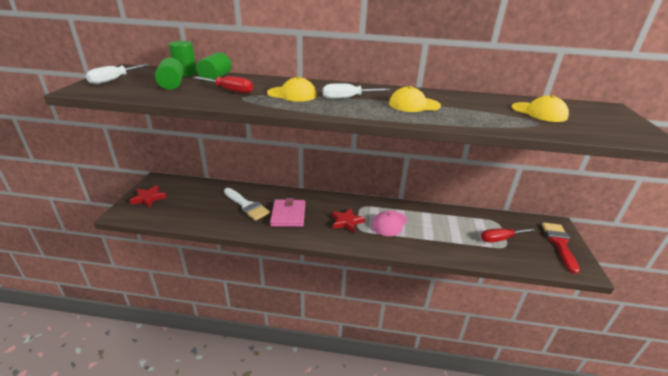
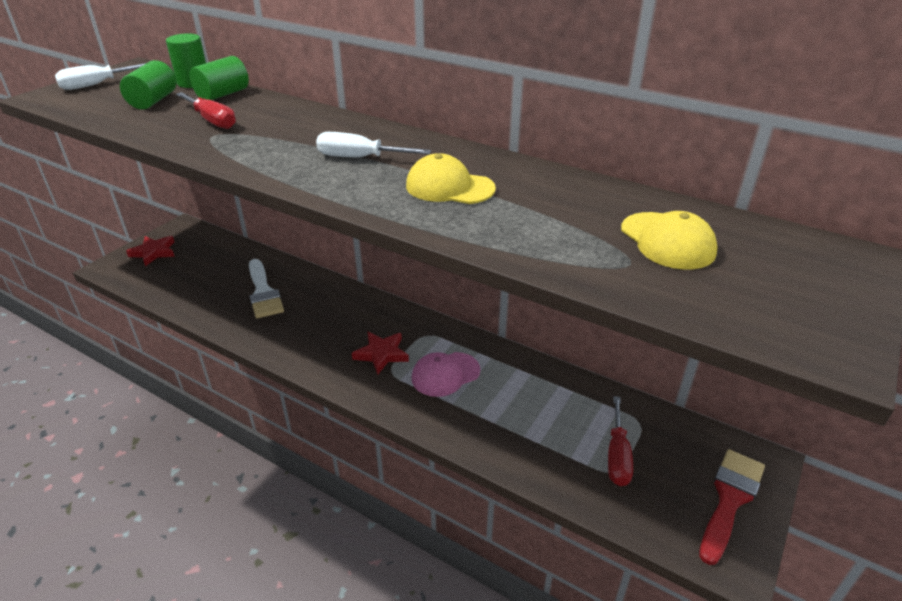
camera: 25 degrees right, 5 degrees up
yellow cap [267,77,317,102] -> none
pink wallet [270,198,305,227] -> none
red screwdriver [481,228,536,243] -> red screwdriver turned 90 degrees counterclockwise [608,396,633,486]

